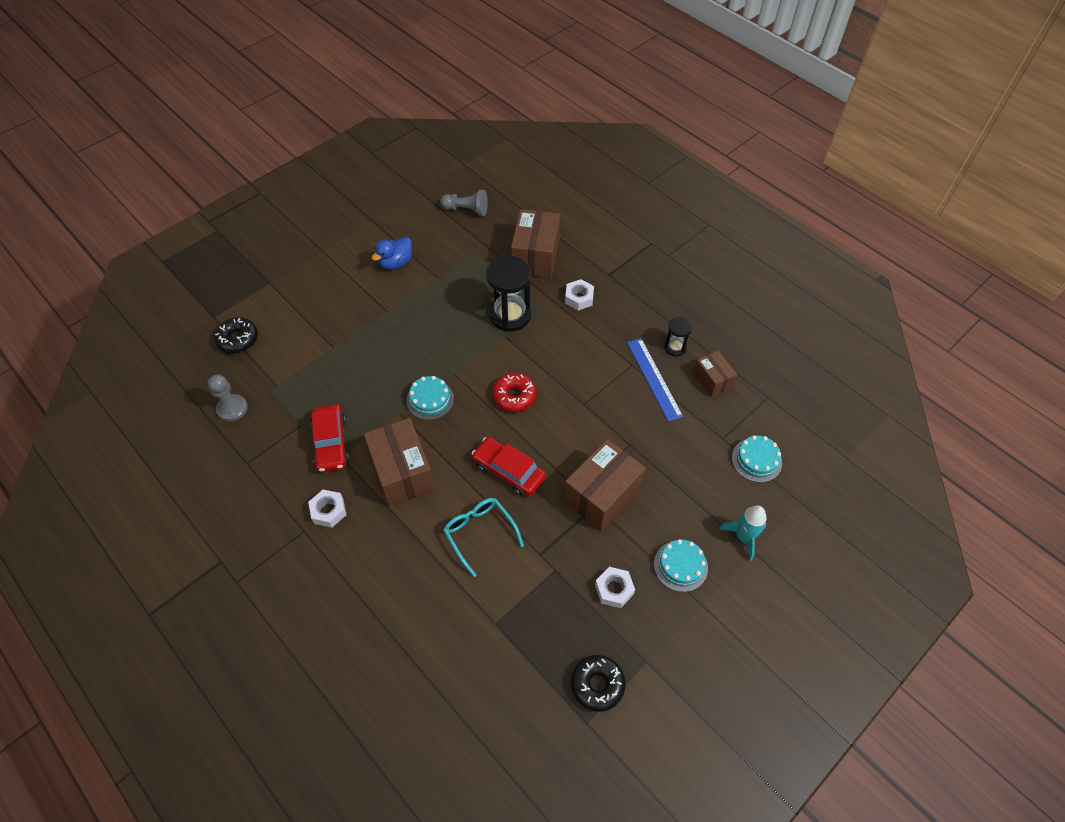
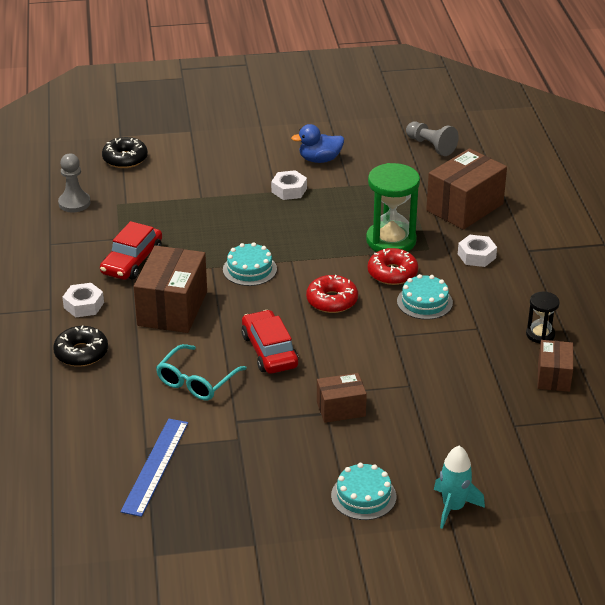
camera: 35 degrees right, 20 degrees down
turquoise glasses [443,498,524,577] -> turquoise glasses turned 150 degrees counterclockwise [156,344,247,400]
black hourglass [486,256,531,332] -> green hourglass [366,163,420,252]
brown box [564,439,646,531] -> brown box [317,373,367,423], size x0.57
black donut [571,655,626,712] -> black donut moved to [53,326,108,367]
white nut [595,567,635,608] -> white nut moved to [271,170,307,200]
blue ruler [627,338,683,422] -> blue ruler moved to [120,419,188,517]
turquoise cake [732,435,782,483] -> turquoise cake moved to [397,274,453,320]
none -> red donut [368,248,418,285]

